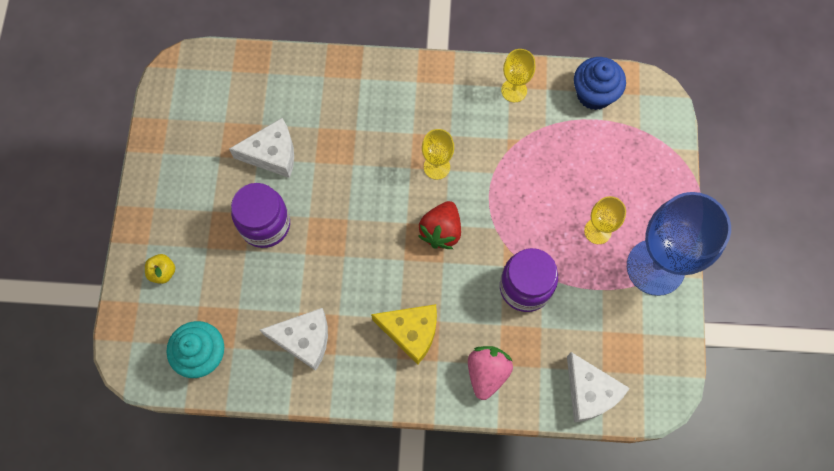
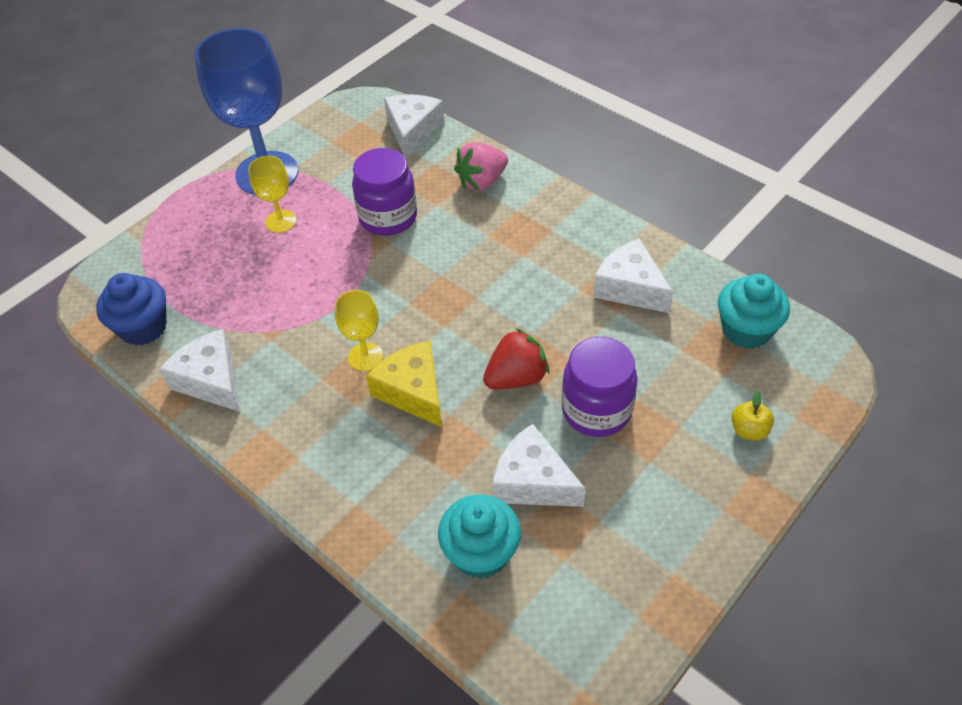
camera: 140 degrees left, 20 degrees down
yellow cheese [371,304,437,365] -> yellow cheese moved to [366,341,442,427]
red strawberry [418,201,461,249] -> red strawberry moved to [483,328,549,389]
yellow goblet [501,49,535,102] -> white cheese [159,329,239,412]
none -> turquoise cupcake [438,495,521,579]

